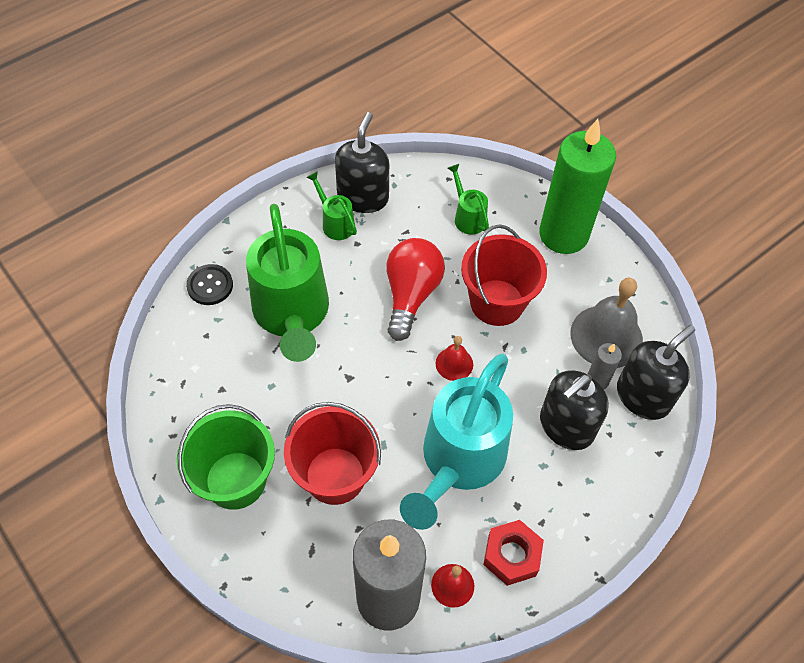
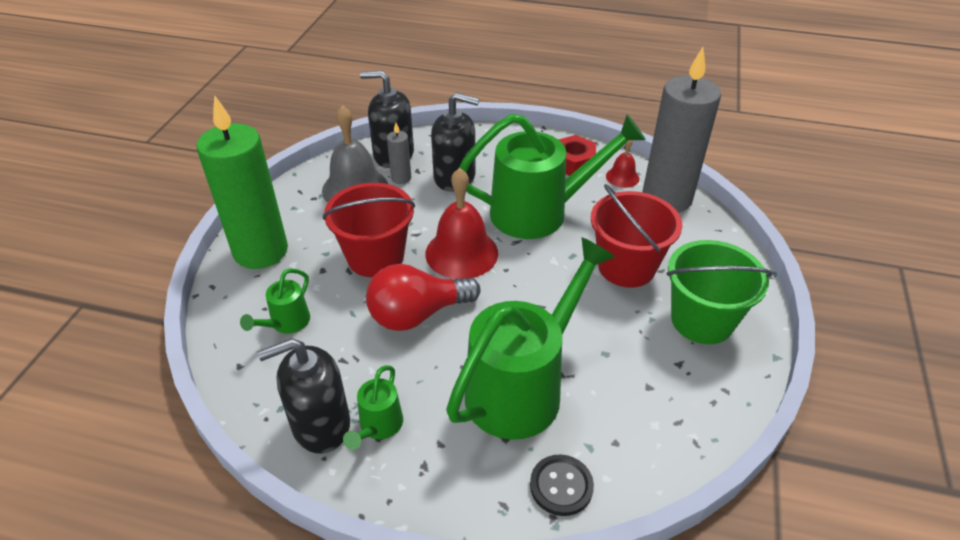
camera: 125 degrees left, 15 degrees down
turquoise watering can [400,354,513,530] -> green watering can [459,114,646,239]
red bell [436,336,473,381] -> red bell [425,168,498,279], size x1.95

